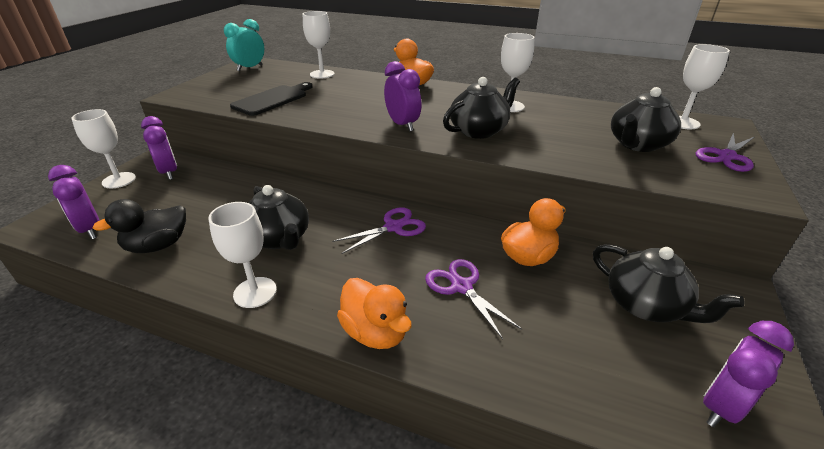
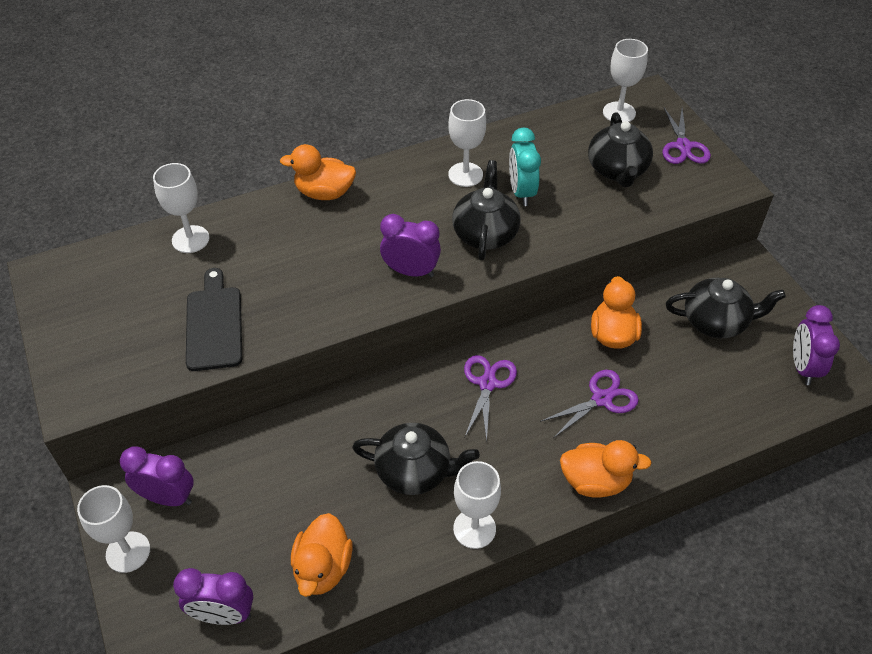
camera: 45 degrees left, 15 degrees up
black duck [93,199,186,253] -> orange duck [291,513,353,597]
turquoise clock [224,19,264,72] -> turquoise clock moved to [509,127,541,206]
purple scissors [425,259,522,339] -> purple scissors turned 135 degrees clockwise [540,370,639,438]

